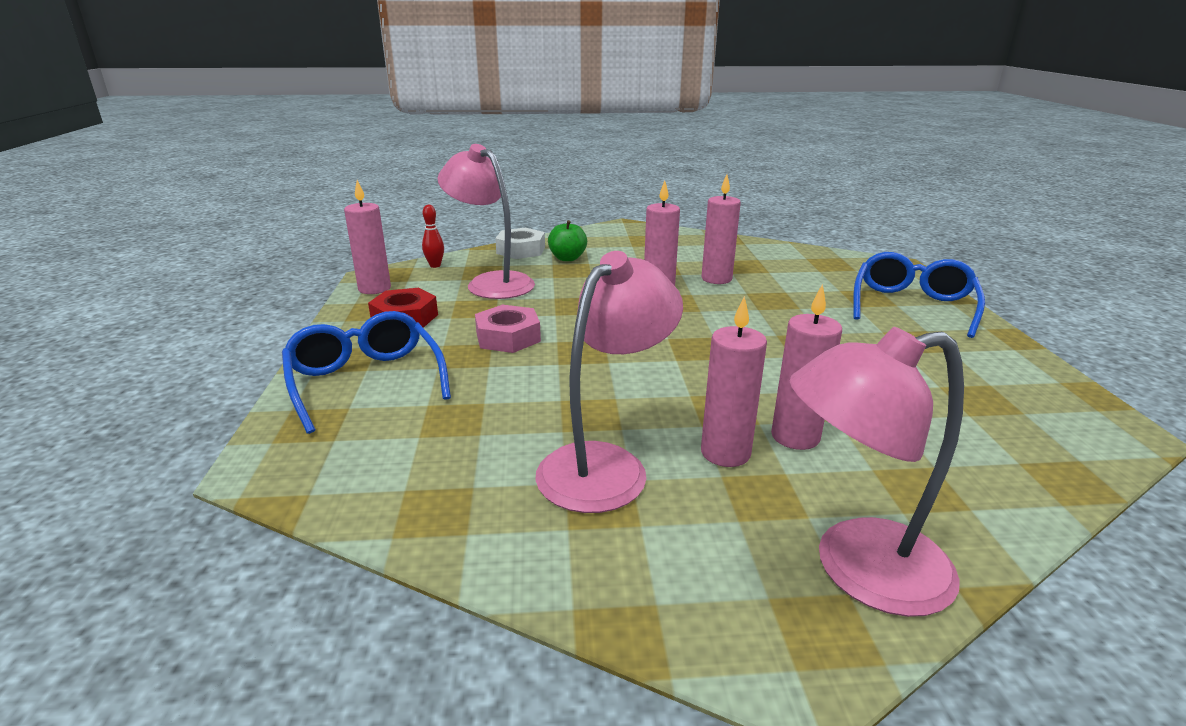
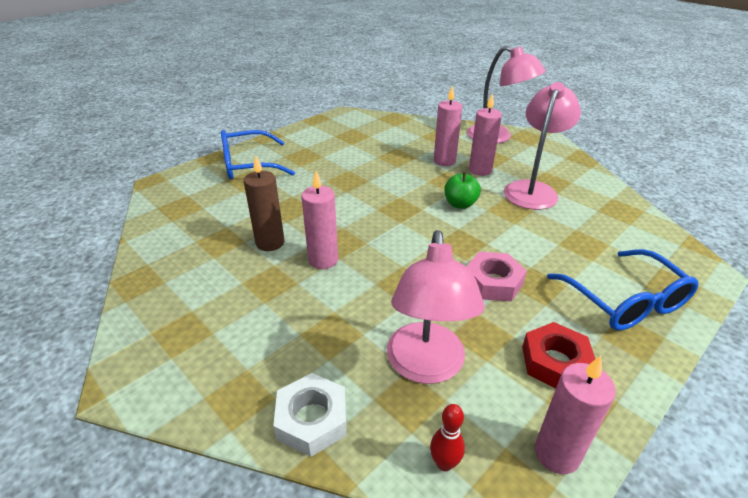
camera: 130 degrees left, 10 degrees up
blue glasses [282,311,451,434] -> blue glasses turned 45 degrees counterclockwise [547,249,698,330]
pink lamp [535,251,683,513] -> pink lamp turned 120 degrees clockwise [504,82,581,210]
green apple [548,220,587,261] -> green apple moved to [444,172,481,209]
pink candle [701,174,741,284] -> brown candle [244,155,284,251]

